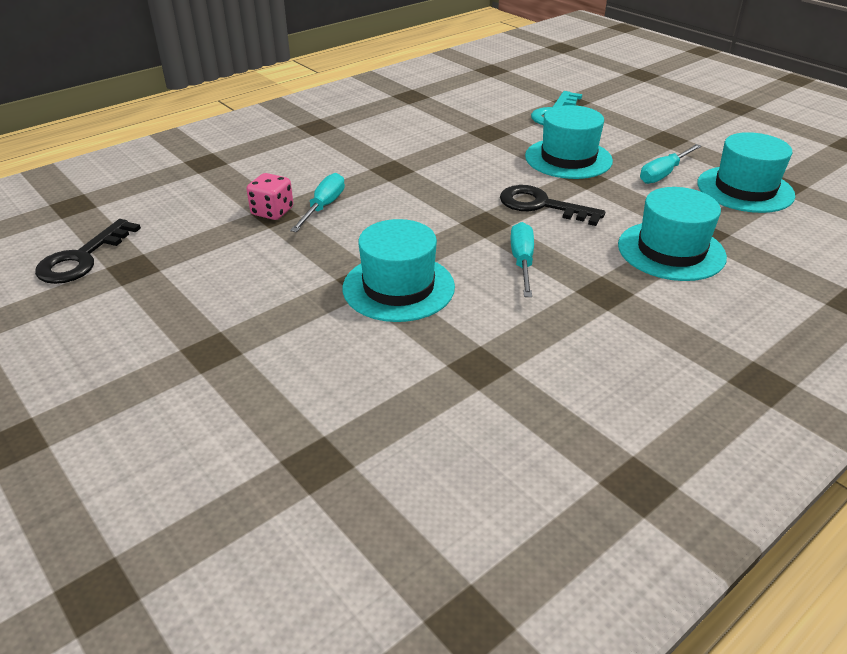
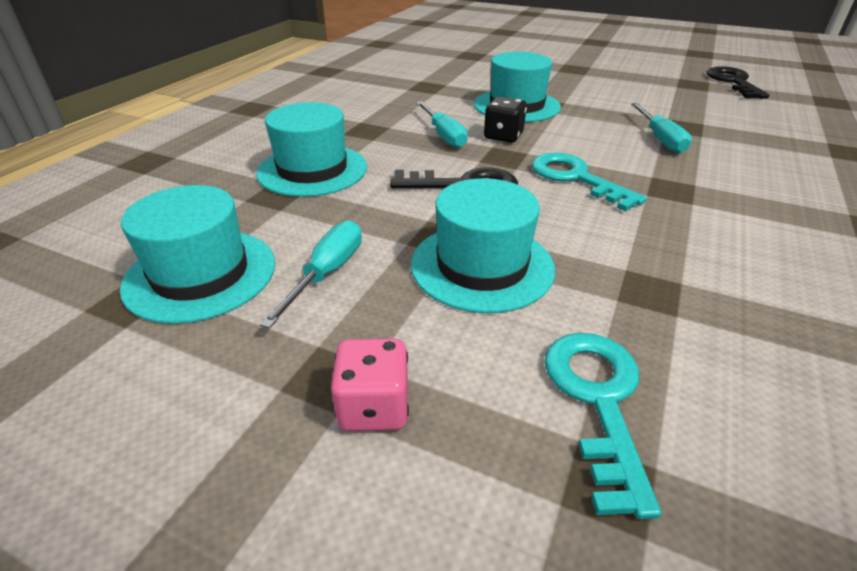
camera: 155 degrees right, 0 degrees up
pink dice [246,173,293,220] -> pink dice moved to [330,339,409,431]
none -> black dice [484,97,527,143]
none -> turquoise key [531,152,647,211]

